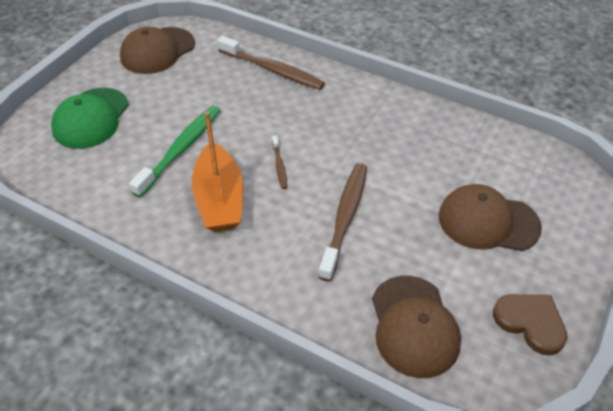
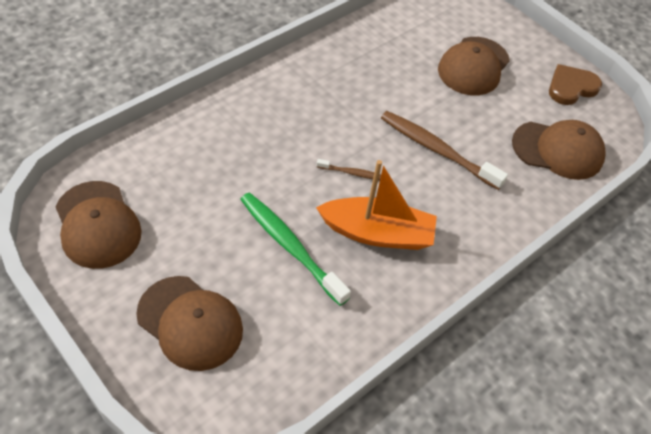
camera: 75 degrees left, 5 degrees up
green cap [51,88,129,149] -> brown cap [136,276,243,371]
brown toothbrush [217,36,325,90] -> none

